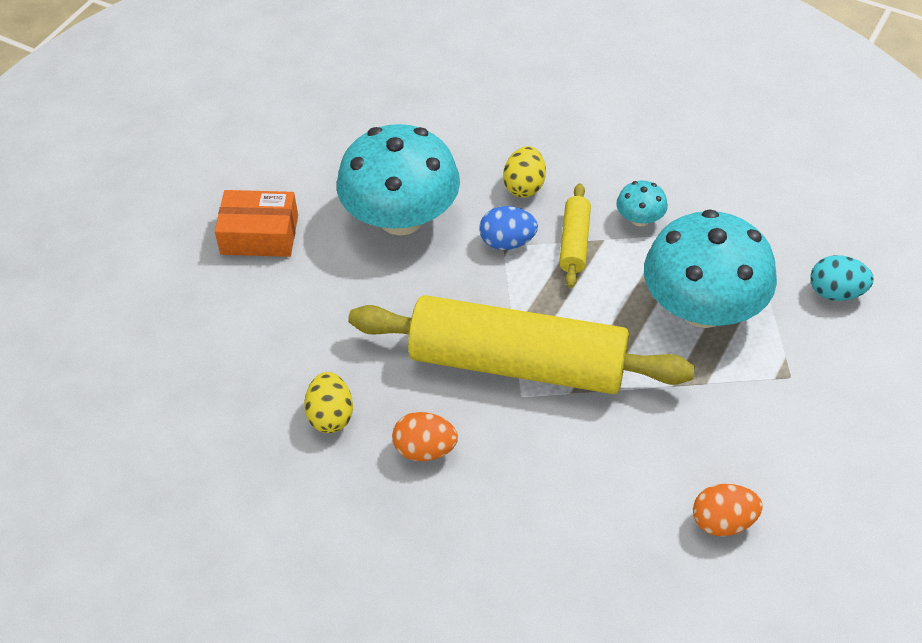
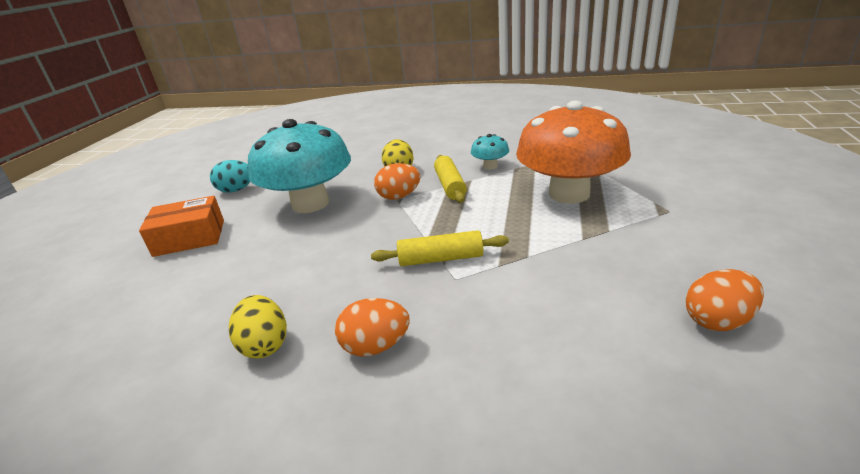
camera: 15 degrees left, 20 degrees down
yellow rolling pin [348,295,695,394] -> yellow rolling pin [371,230,509,266], size x0.42
blue egg [479,206,538,250] -> orange egg [374,163,420,200]
turquoise mushroom [644,209,777,328] -> orange mushroom [516,100,631,204]
turquoise egg [810,255,874,301] -> turquoise egg moved to [210,160,251,192]

